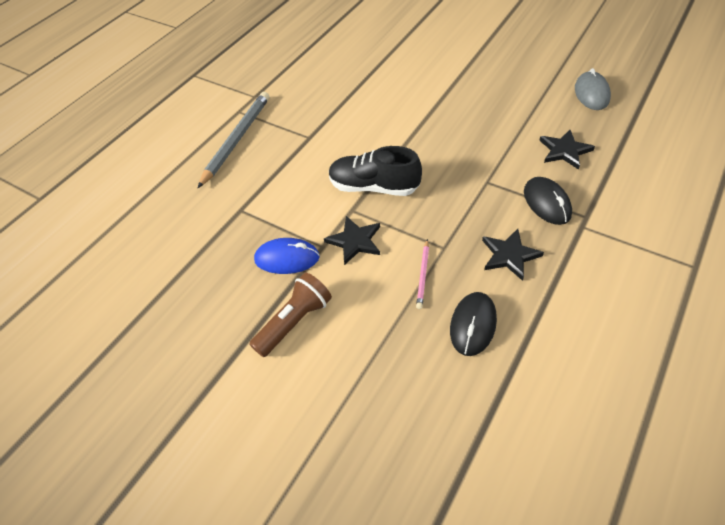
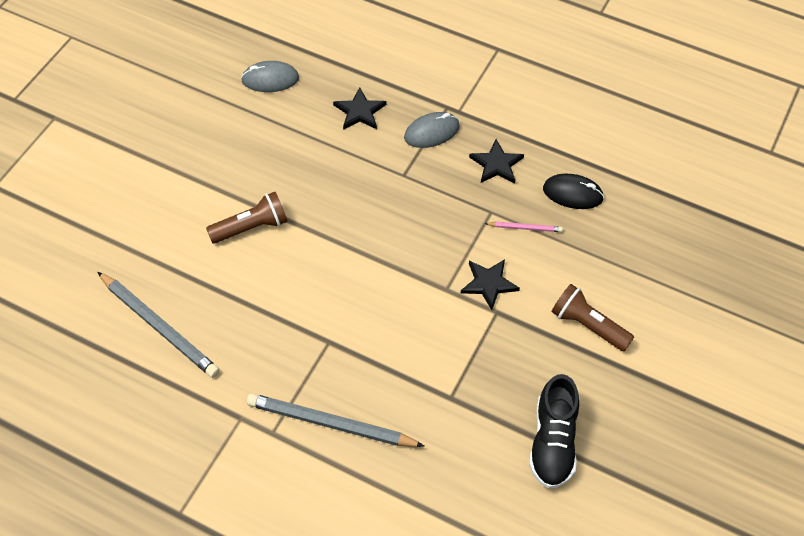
camera: 100 degrees left, 5 degrees up
blue mouse [254,238,320,274] -> none
black shoe [329,146,422,196] -> black shoe moved to [529,374,579,489]
black mouse [524,177,572,225] -> grey mouse [404,112,460,148]
none -> grey pencil [97,272,220,378]
none -> brown flashlight [206,192,288,244]

